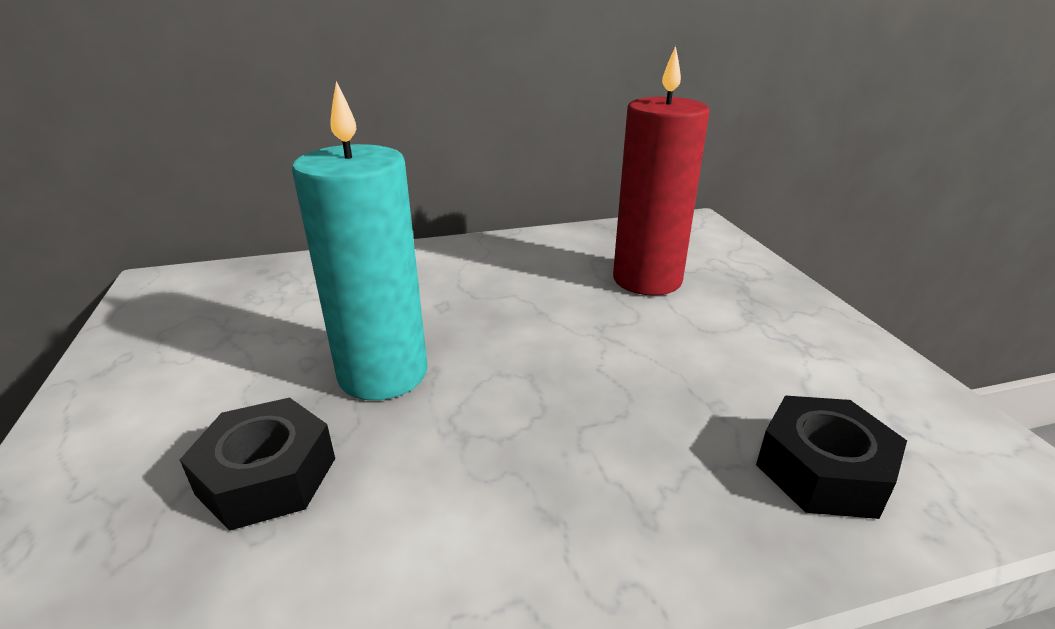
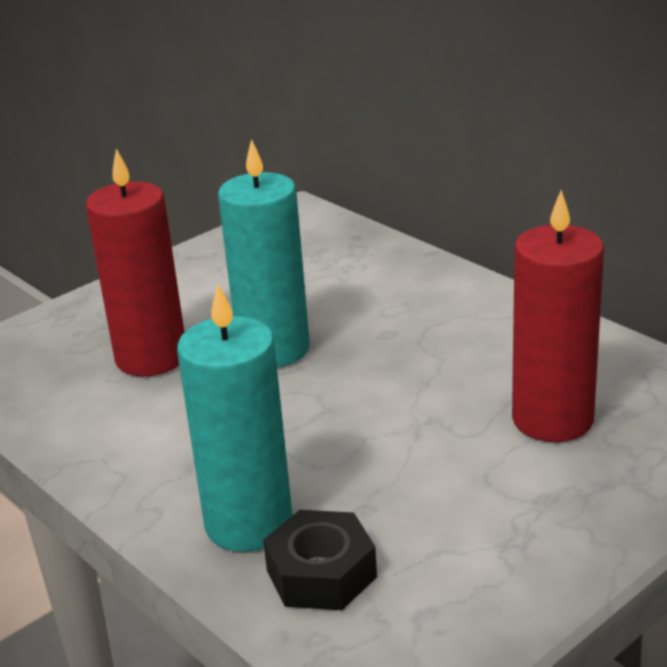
camera: 65 degrees right, 0 degrees up
black nut [180,398,335,531] -> red candle [86,149,185,377]
none -> turquoise candle [177,284,293,552]

